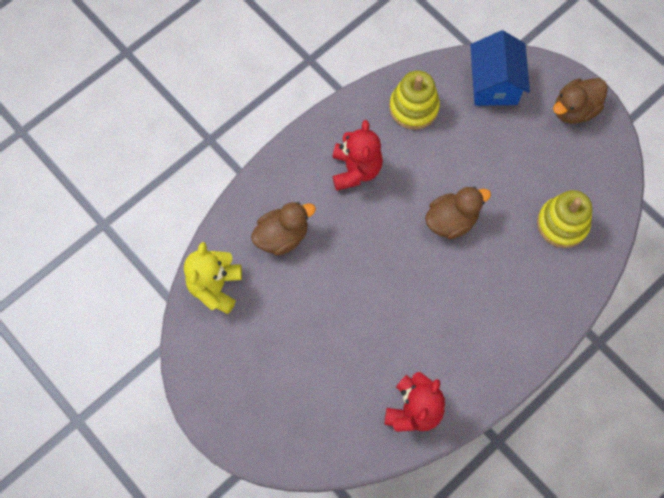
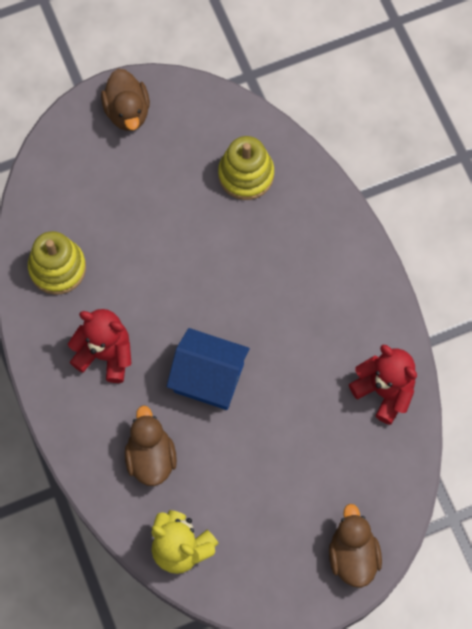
camera: 70 degrees left, 0 degrees up
brown duck [425,187,491,239] -> brown duck moved to [329,504,382,588]
blue house [470,30,530,106] -> blue house moved to [167,328,250,410]

